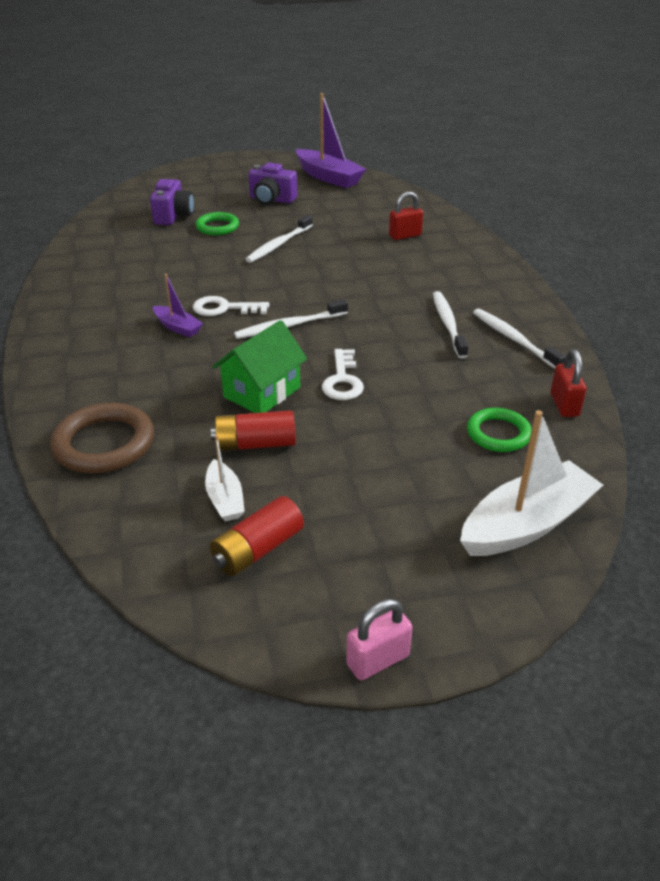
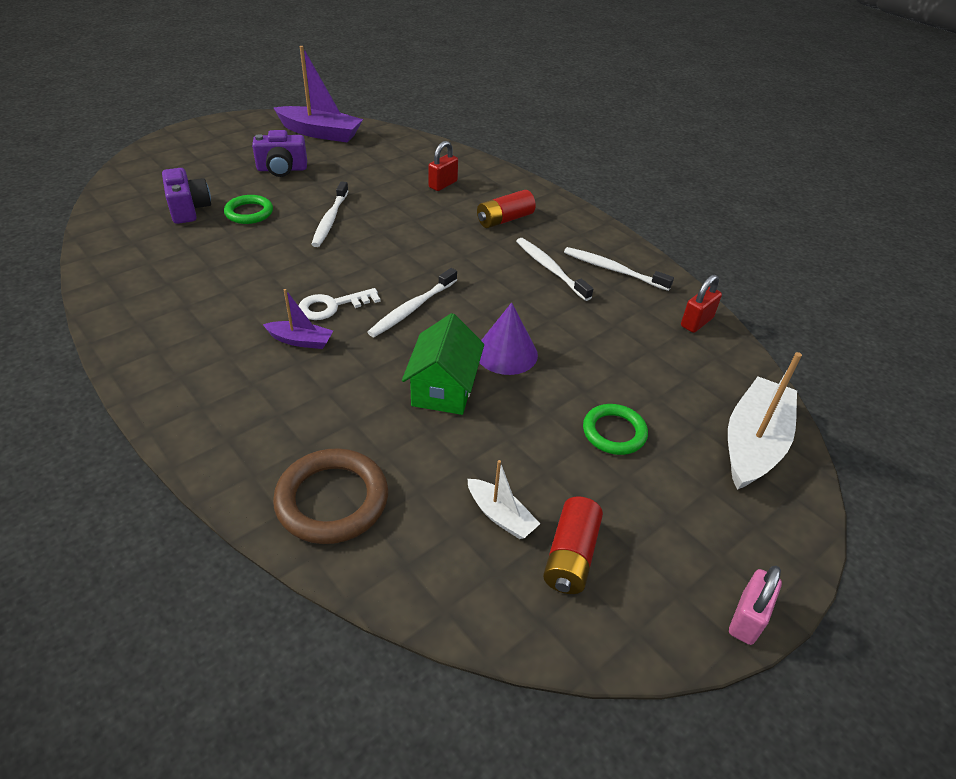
camera: 30 degrees left, 5 degrees up
red battery [211,410,296,451] -> red battery moved to [477,190,536,228]
white key [322,349,364,400] -> purple cone [479,302,538,375]
green ring [467,408,532,452] -> green ring moved to [583,404,648,455]
red padlock [550,350,586,417] -> red padlock turned 75 degrees clockwise [681,275,722,333]

